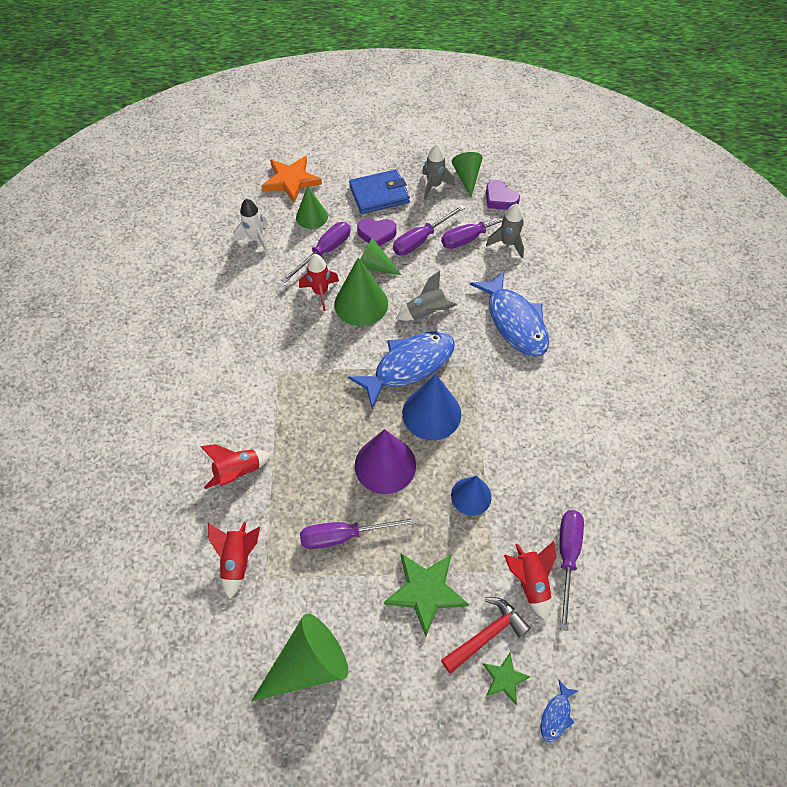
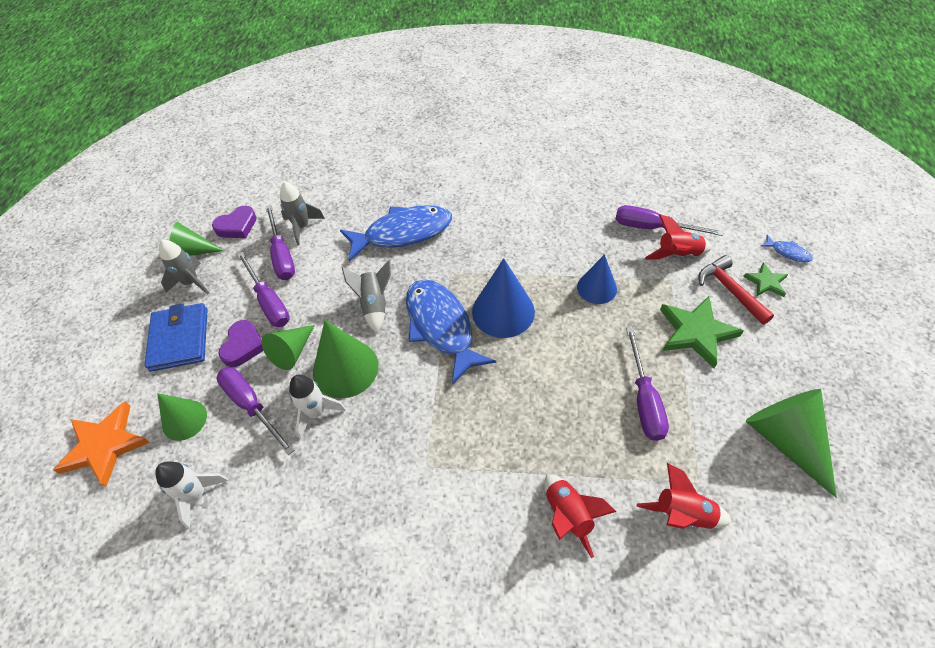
camera: 80 degrees left, 5 degrees down
red rocket [299,254,339,311] -> white rocket [289,374,346,439]
purple cone [355,429,416,494] -> none

